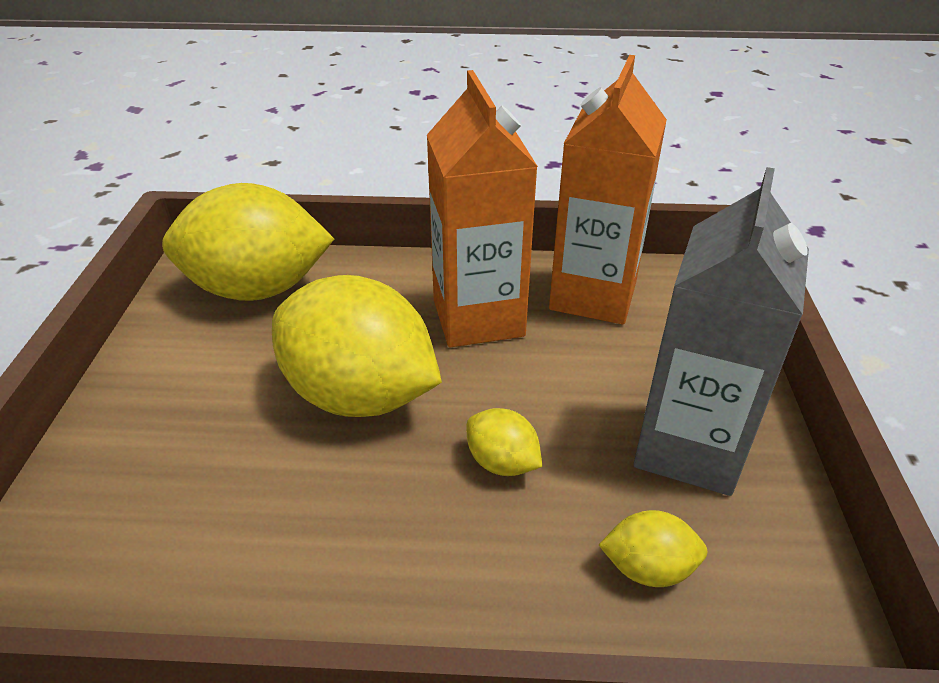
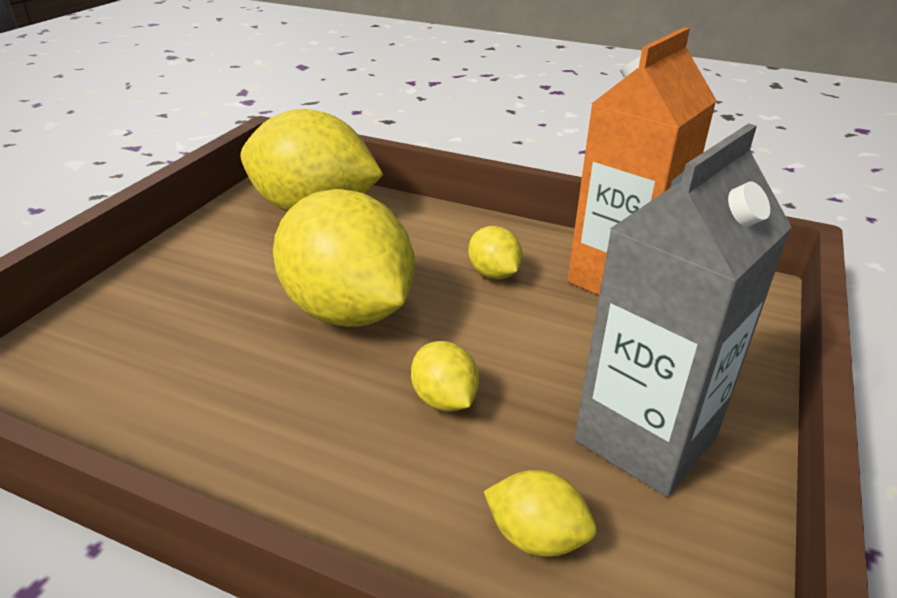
camera: 20 degrees right, 5 degrees down
orange carton [427,70,538,347] -> yellow lemon [468,226,523,280]

